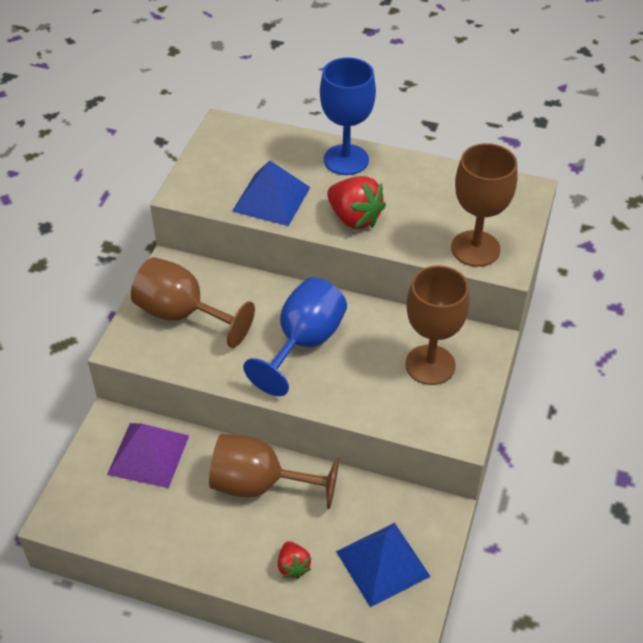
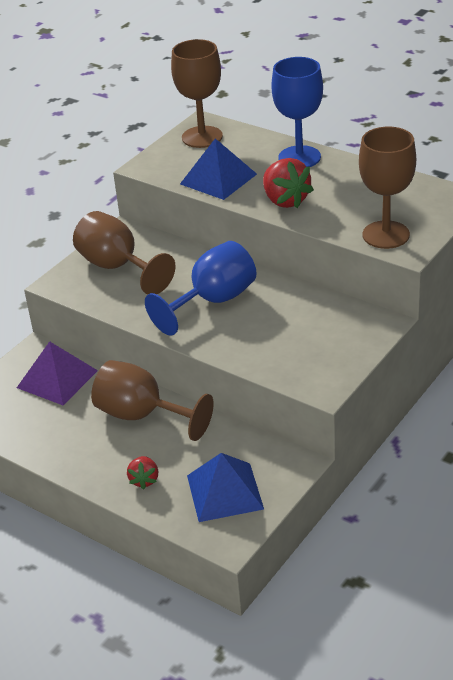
camera: 20 degrees right, 10 degrees down
brown goblet [405,265,469,385] -> brown goblet moved to [171,39,223,148]

